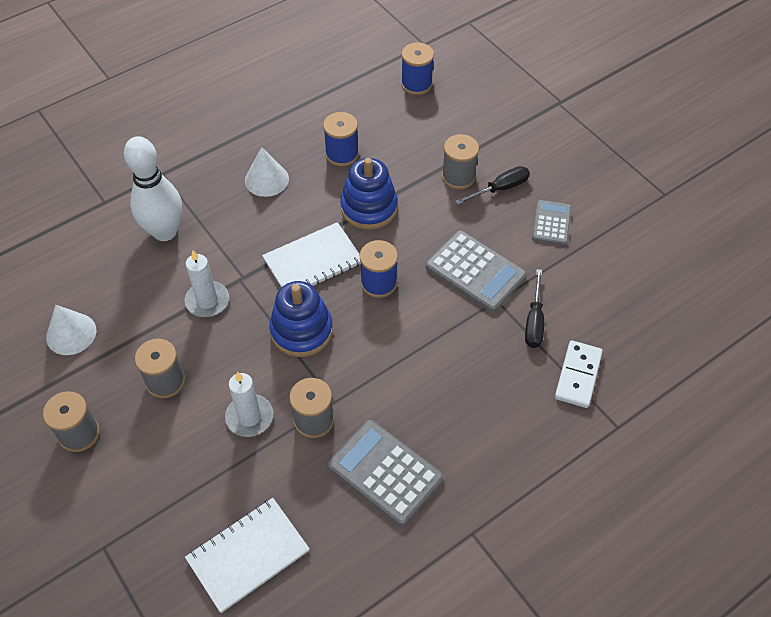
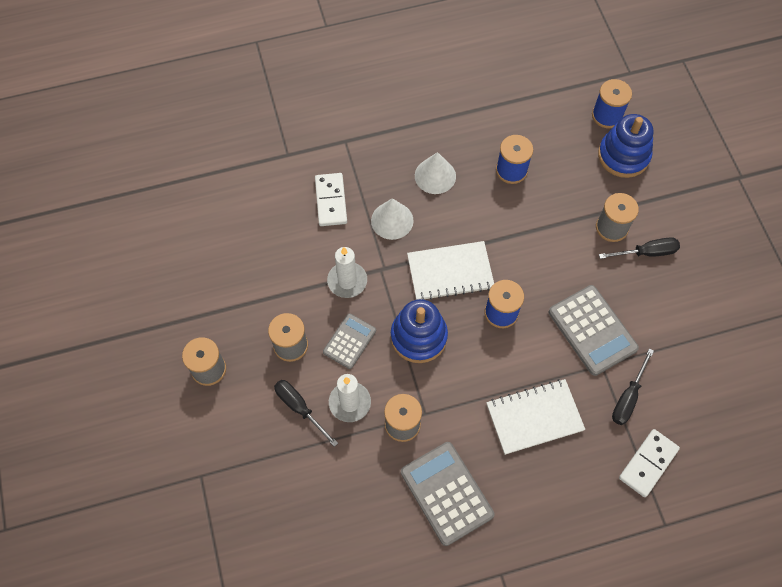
camera: 20 degrees right, 10 degrees up
white cone [46,305,96,355] -> white cone moved to [371,198,414,240]
white bowling pin [124,136,182,241] -> white domino [315,173,347,226]
white notebook [185,498,310,613] -> white notebook moved to [486,379,585,455]
blue stacking toy [340,158,398,230] -> blue stacking toy moved to [598,114,654,178]
grey calculator [532,200,571,245] -> grey calculator moved to [323,313,376,369]
none -> black screwdriver [274,380,338,447]

